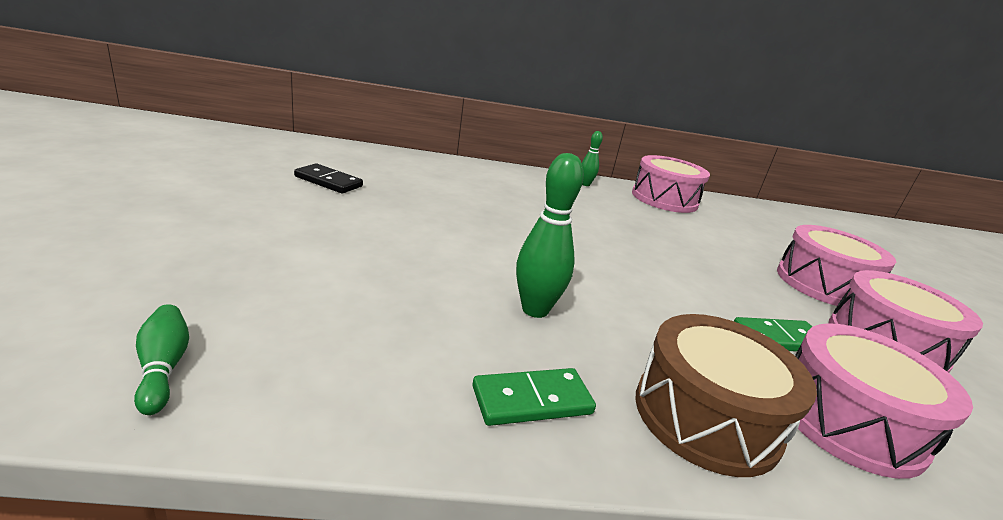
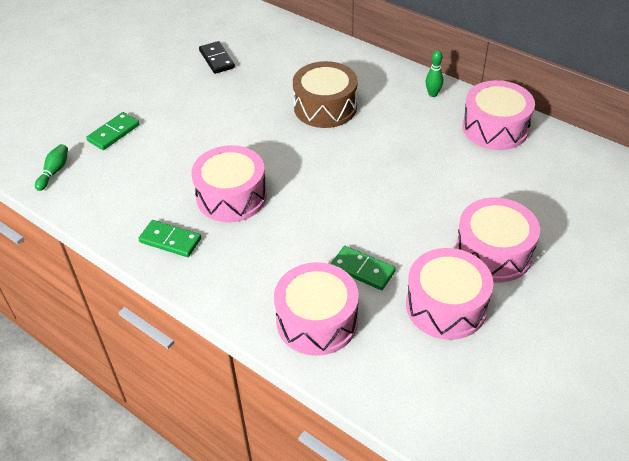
camera: 45 degrees right, 20 degrees up
green bowling pin [516,153,584,318] -> pink drum [191,145,267,222]
brown drum [635,314,817,477] -> brown drum moved to [293,61,358,128]
none -> green domino [86,112,140,150]

